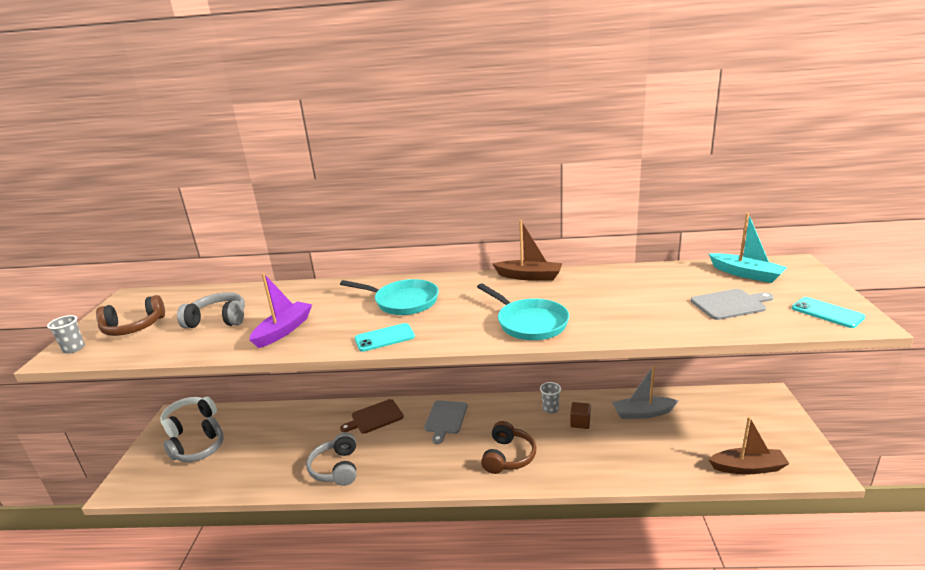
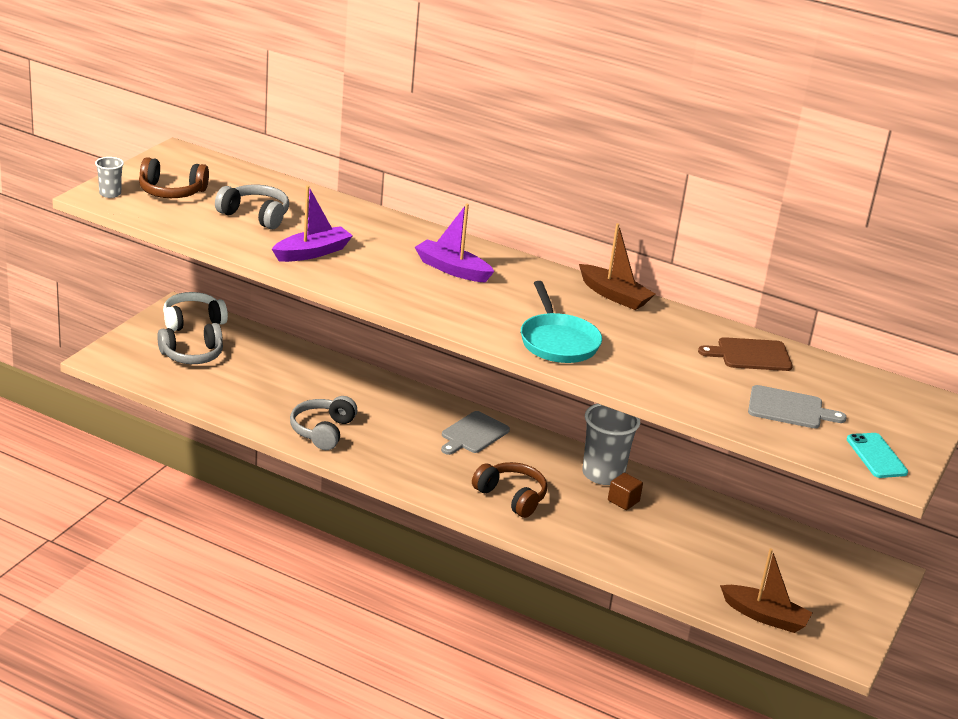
camera: 20 degrees right, 5 degrees up
turquoise pan [340,279,439,315] -> purple boat [415,204,494,282]
brown cutting board [340,399,404,434] -> brown cutting board moved to [698,337,793,371]
turquoise phone [355,323,415,352] -> none
brown headphones [481,421,536,474] -> brown headphones turned 90 degrees counterclockwise [472,462,547,518]
grey cup [540,382,561,413] -> grey cup [582,403,640,485], size x1.99
grey boat [612,366,678,419] -> none
turquoise boat [709,213,788,283] -> none

